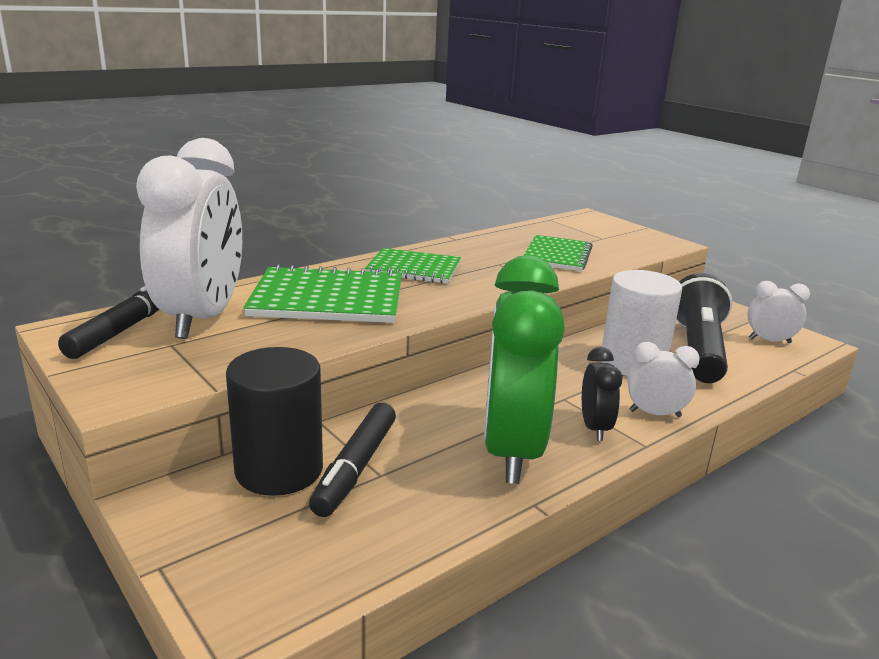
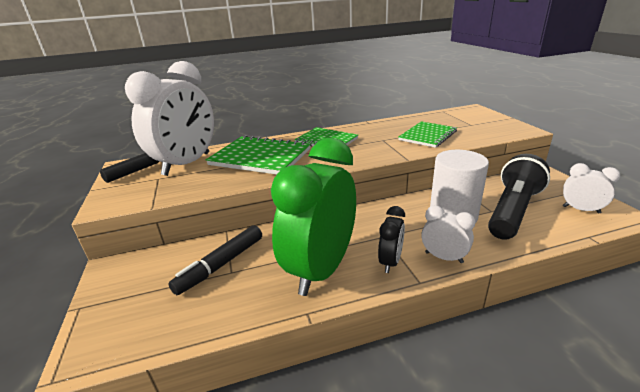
camera: 25 degrees right, 5 degrees up
black cylinder [226,347,323,496] -> none

